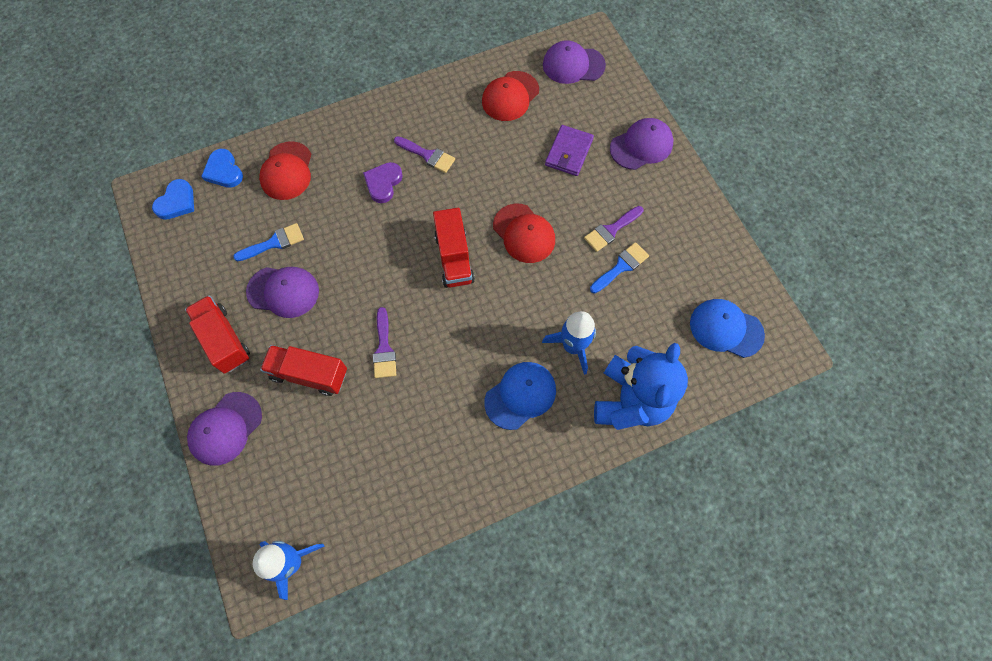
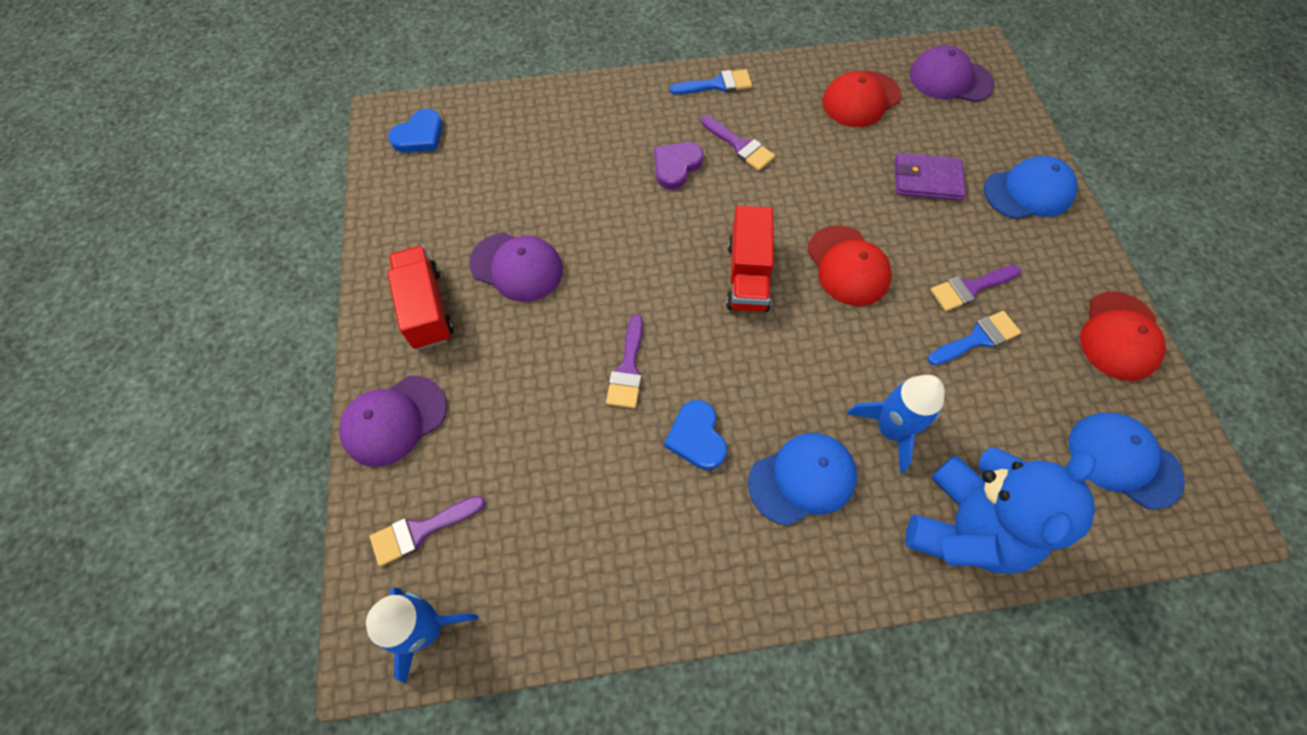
camera: 15 degrees right, 5 degrees down
blue heart [201,149,243,188] -> blue heart moved to [664,400,727,470]
blue brush [233,223,304,261] -> blue brush moved to [669,69,752,94]
red cap [259,141,311,200] -> red cap moved to [1080,291,1166,381]
red truck [260,345,347,396] -> none
purple wallet [545,125,594,176] -> purple wallet turned 60 degrees clockwise [895,153,966,201]
purple cap [610,118,673,170] -> blue cap [984,156,1078,219]
none -> purple brush [370,496,486,566]

